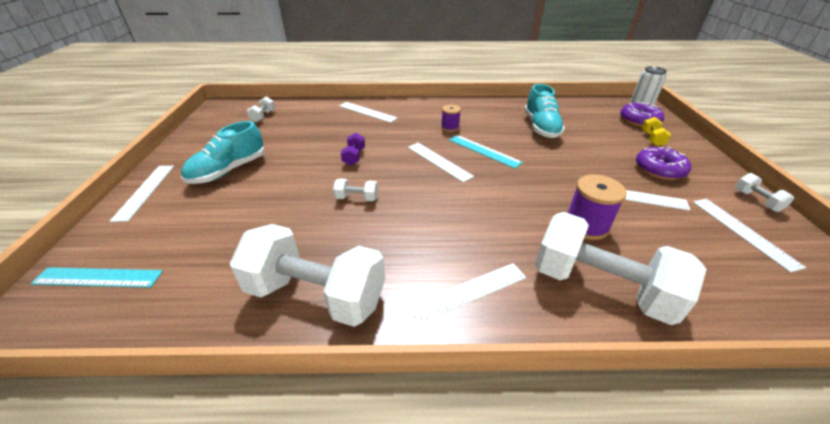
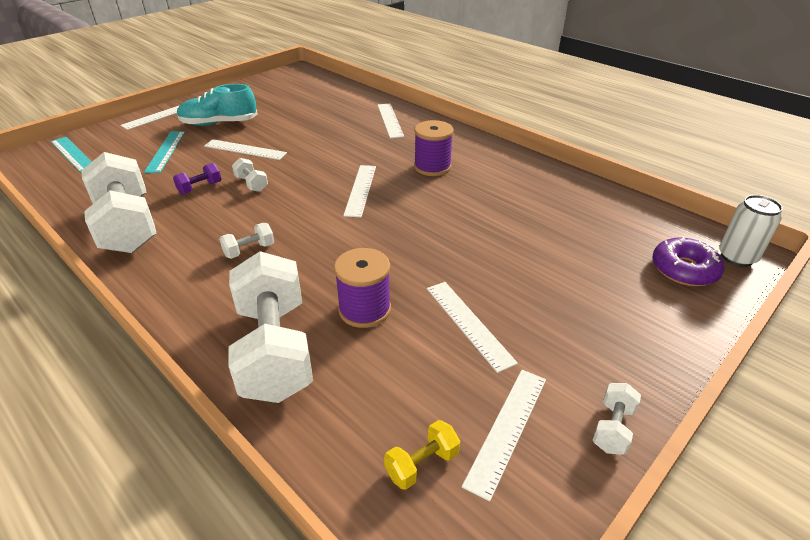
camera: 45 degrees right, 0 degrees up
white dumbbell [247,96,275,122] -> white dumbbell moved to [219,223,274,259]
purple dumbbell [341,133,365,165] -> purple dumbbell moved to [173,163,221,195]
white ruler [409,263,526,324] -> white ruler moved to [204,139,287,160]
purple spool [441,105,461,132] -> purple spool [414,120,454,176], size x1.62
turquoise ruler [449,135,523,168] -> turquoise ruler moved to [144,131,185,173]
turquoise shoe [524,84,565,138] -> none
purple donut [636,147,691,180] -> none
yellow dumbbell [642,117,671,146] -> yellow dumbbell moved to [384,420,460,490]

